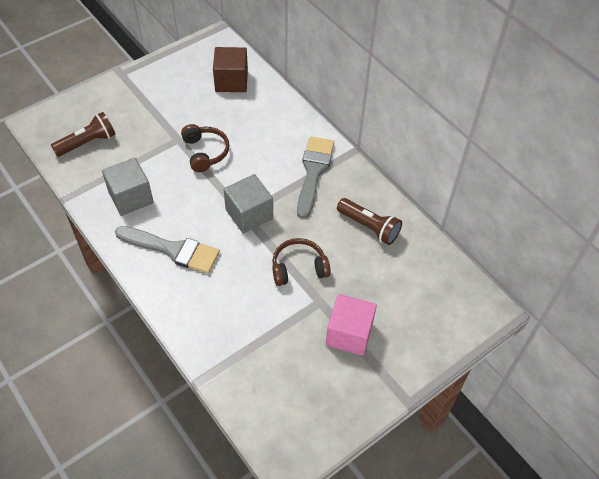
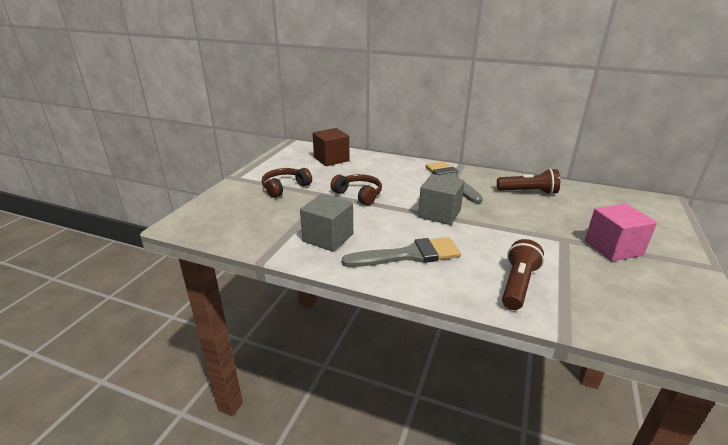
camera: 30 degrees left, 25 degrees down
brown flashlight [51,112,116,157] -> brown flashlight moved to [502,239,544,310]
brown headphones [272,238,331,286] -> brown headphones moved to [262,168,312,198]

